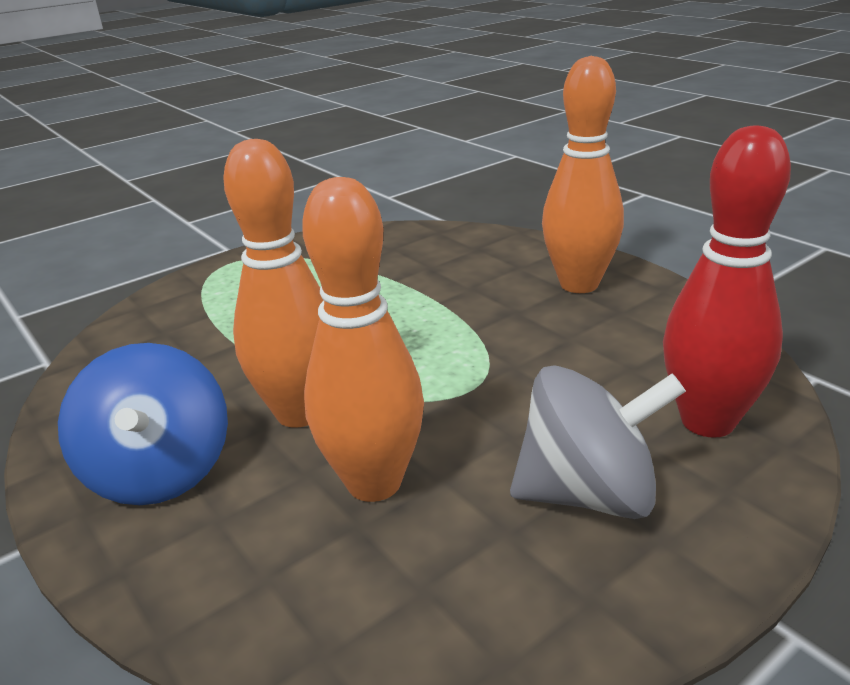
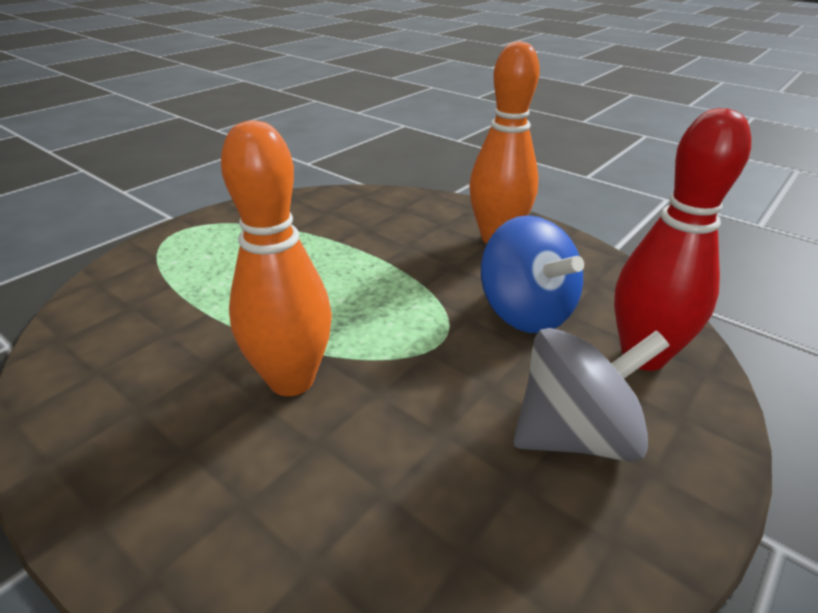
camera: 15 degrees left, 5 degrees up
blue spinning top [58,343,228,505] -> blue spinning top moved to [481,215,584,333]
orange bowling pin [302,177,424,502] -> none

